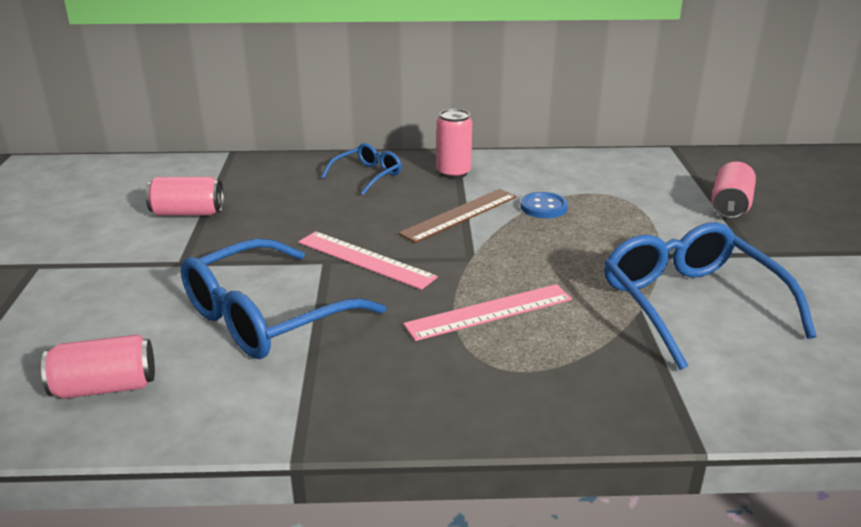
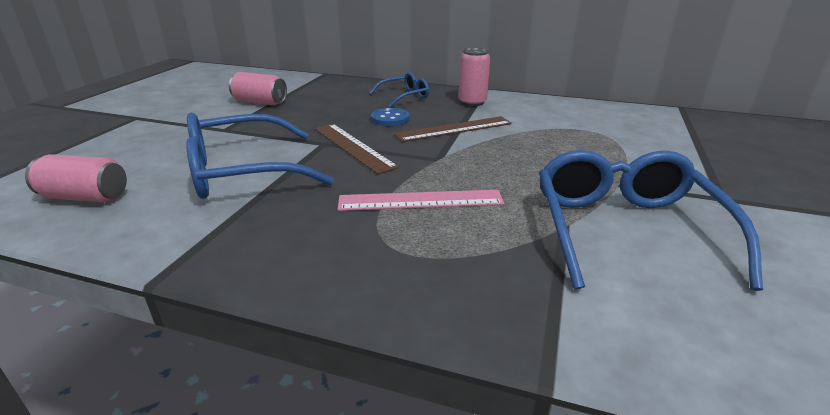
camera: 20 degrees right, 0 degrees up
pink ruler [298,231,438,290] -> brown ruler [315,124,399,174]
blue button [520,192,568,218] -> blue button moved to [371,108,410,126]
pink can [711,162,756,219] -> none

